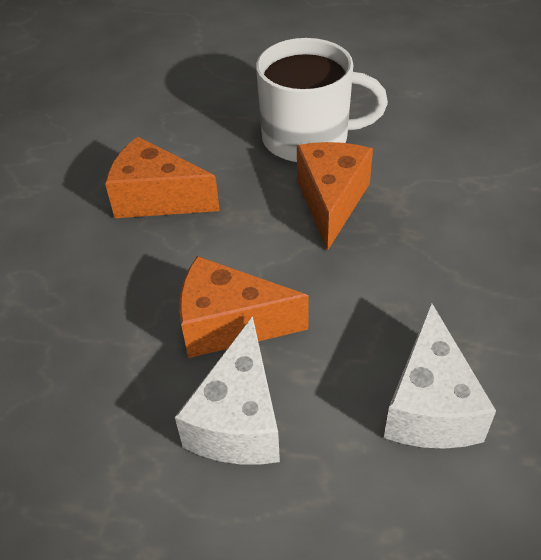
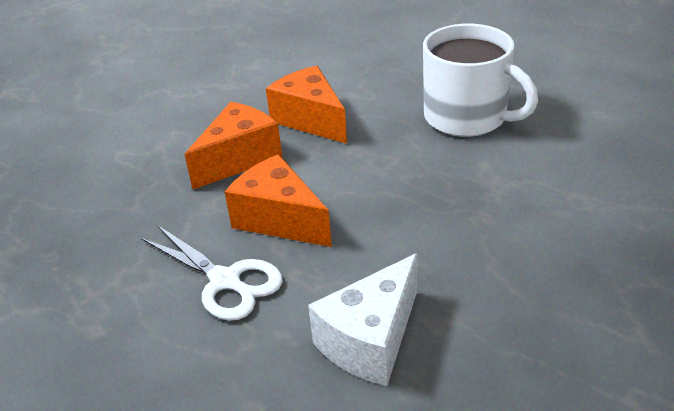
camera: 35 degrees right, 10 degrees down
white cheese [175,316,280,465] -> white scissors [141,225,283,321]
orange cheese [297,142,373,251] -> orange cheese moved to [184,102,282,189]

